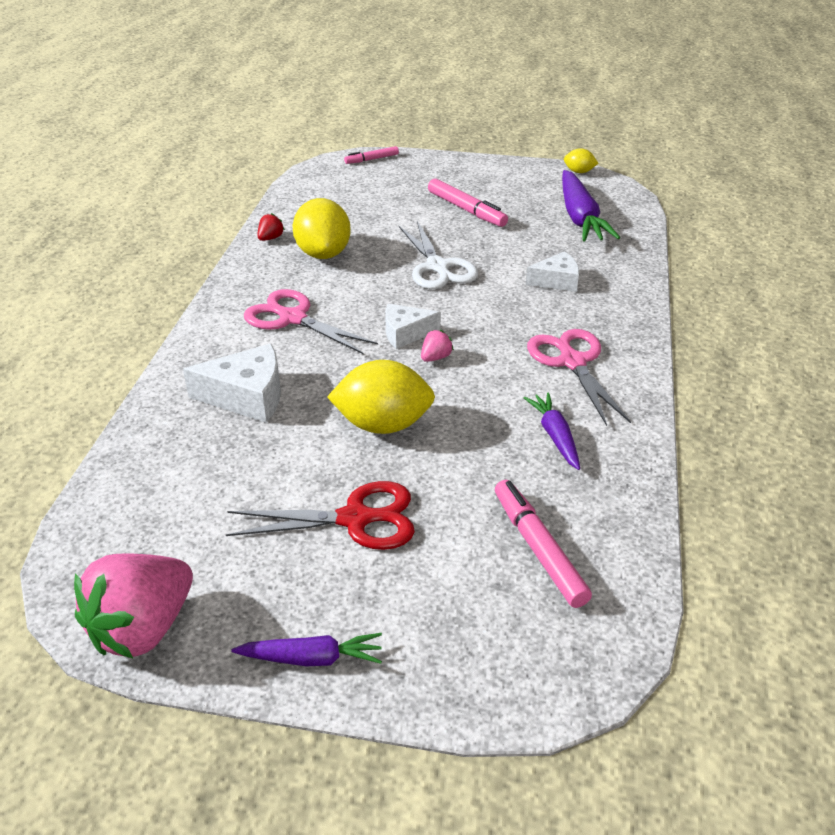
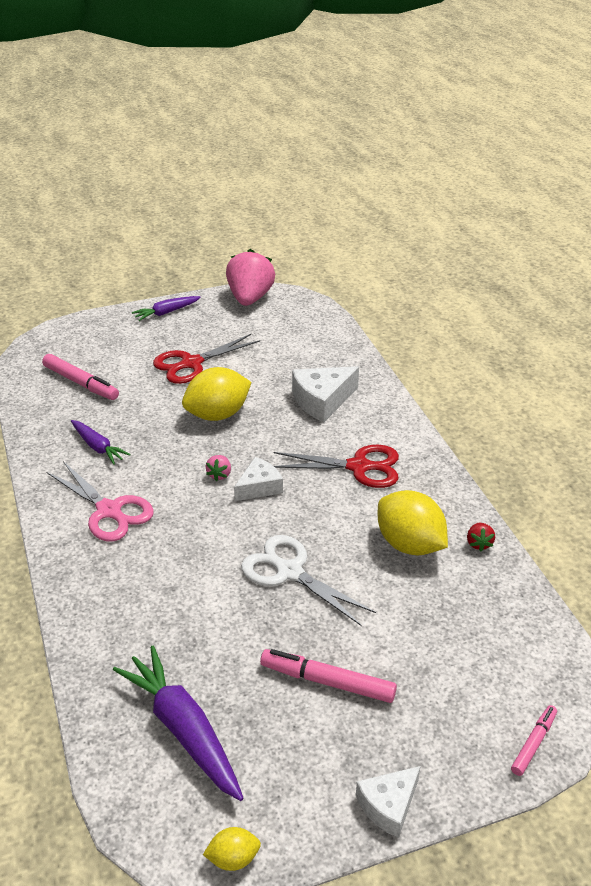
camera: 150 degrees right, 0 degrees up
pink scissors [244,289,378,354] -> red scissors [274,445,399,488]
white cheese [526,251,579,292] -> white cheese moved to [356,766,420,838]

